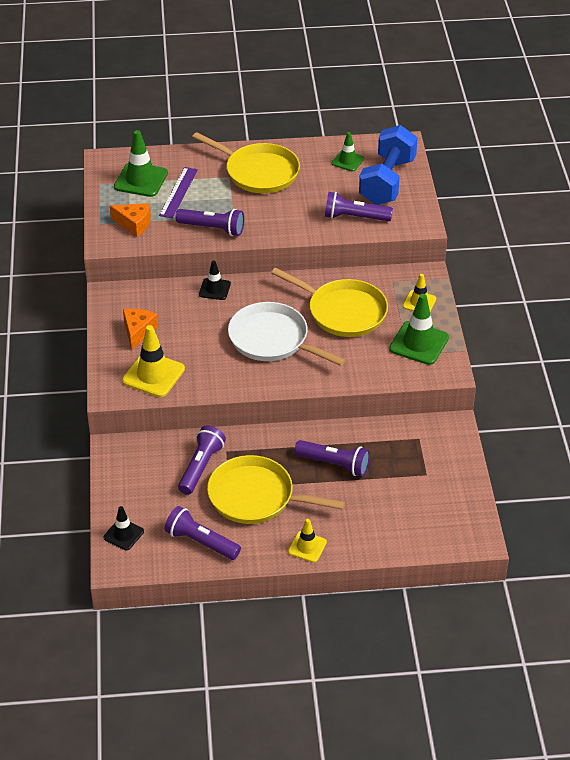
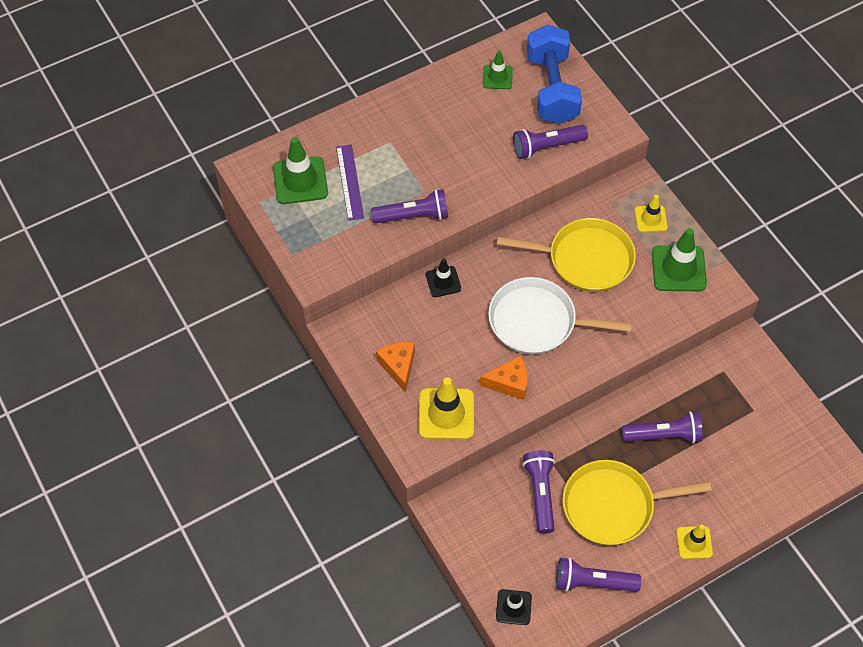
camera: 25 degrees left, 15 degrees up
orange cheese [110,203,151,237] -> orange cheese moved to [480,355,528,400]
yellow pan [192,132,300,193] -> none

